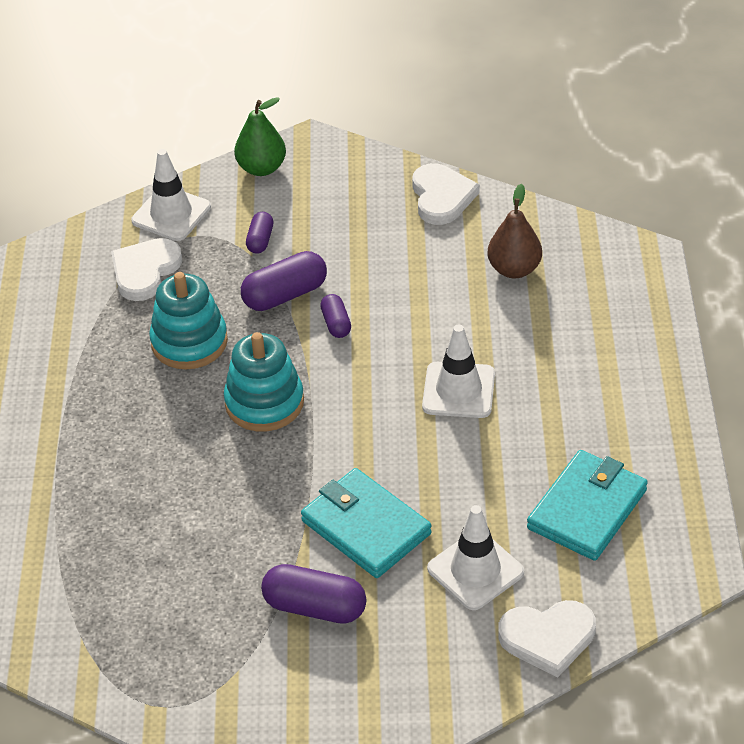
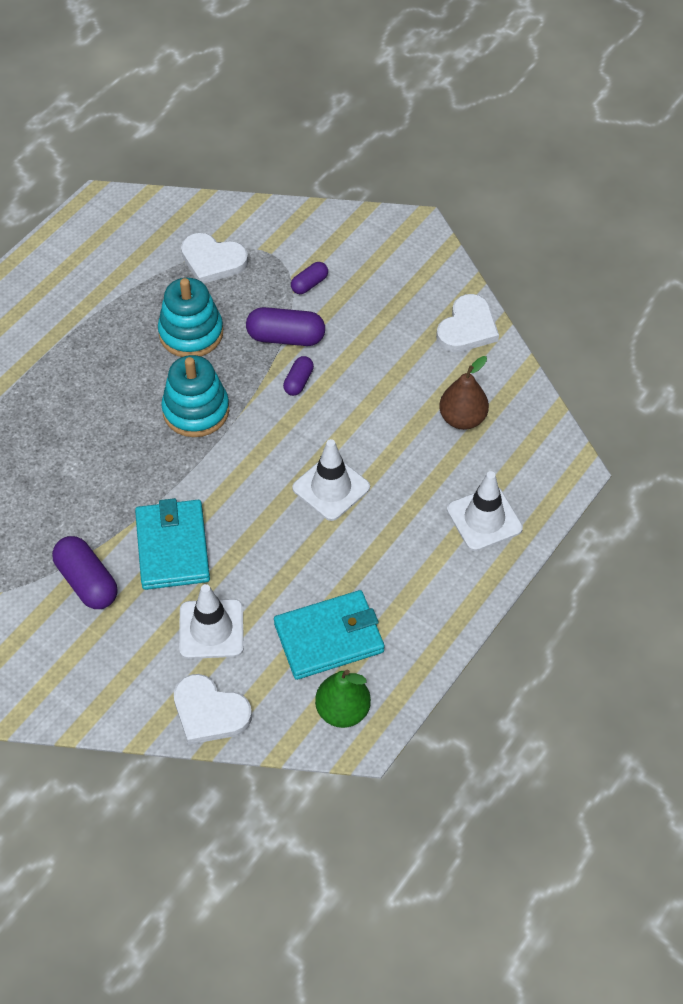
camera: 35 degrees right, 10 degrees up
white heart [111,238,182,301] -> white heart turned 135 degrees counterclockwise [181,233,248,283]
white traffic cone [131,149,211,241] -> white traffic cone moved to [447,471,523,551]
green pear [234,97,286,176] -> green pear moved to [315,670,371,728]

